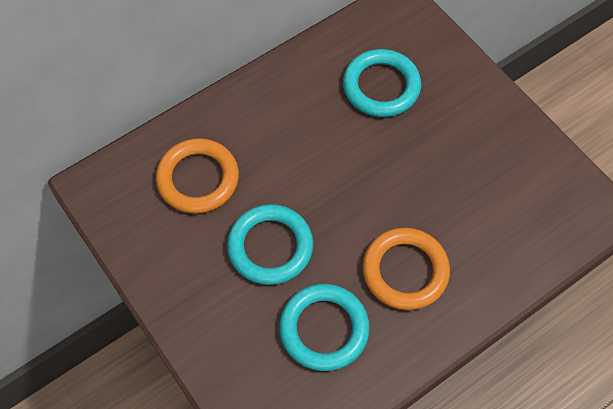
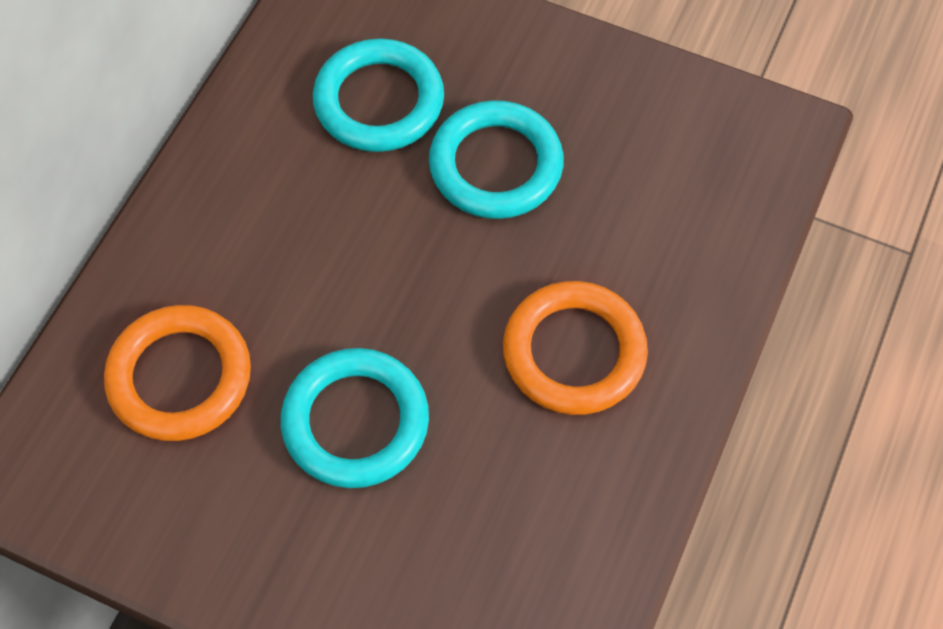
camera: 30 degrees left, 0 degrees up
turquoise ring [279,284,370,371] -> turquoise ring moved to [429,100,564,219]

